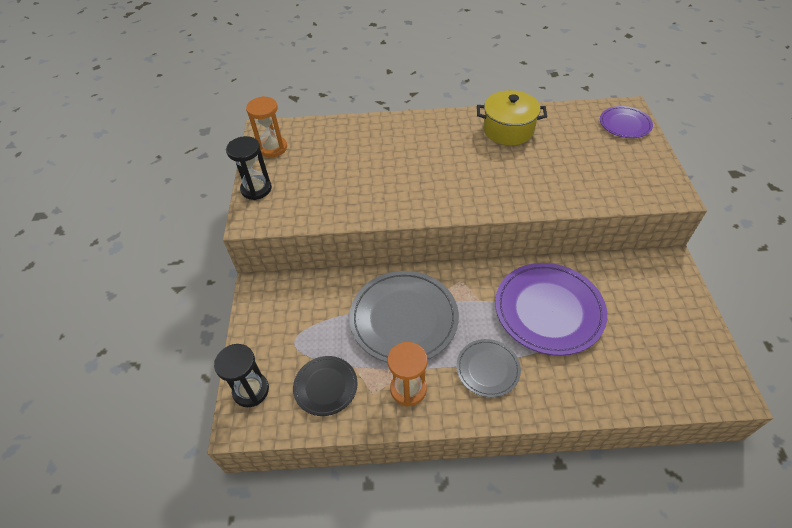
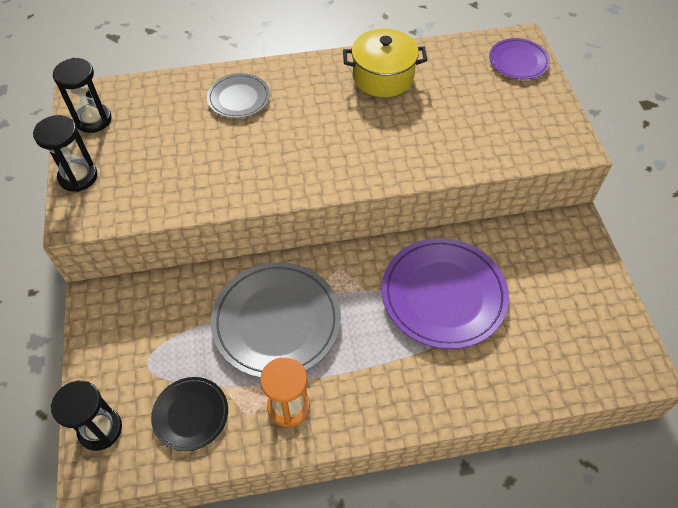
camera: 10 degrees left, 5 degrees up
orange hourglass [246,96,287,157] -> black hourglass [53,58,112,133]
grey plate [456,339,521,397] -> grey plate moved to [207,73,270,118]

